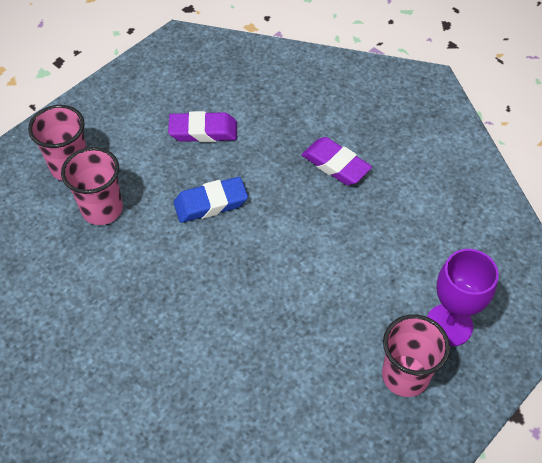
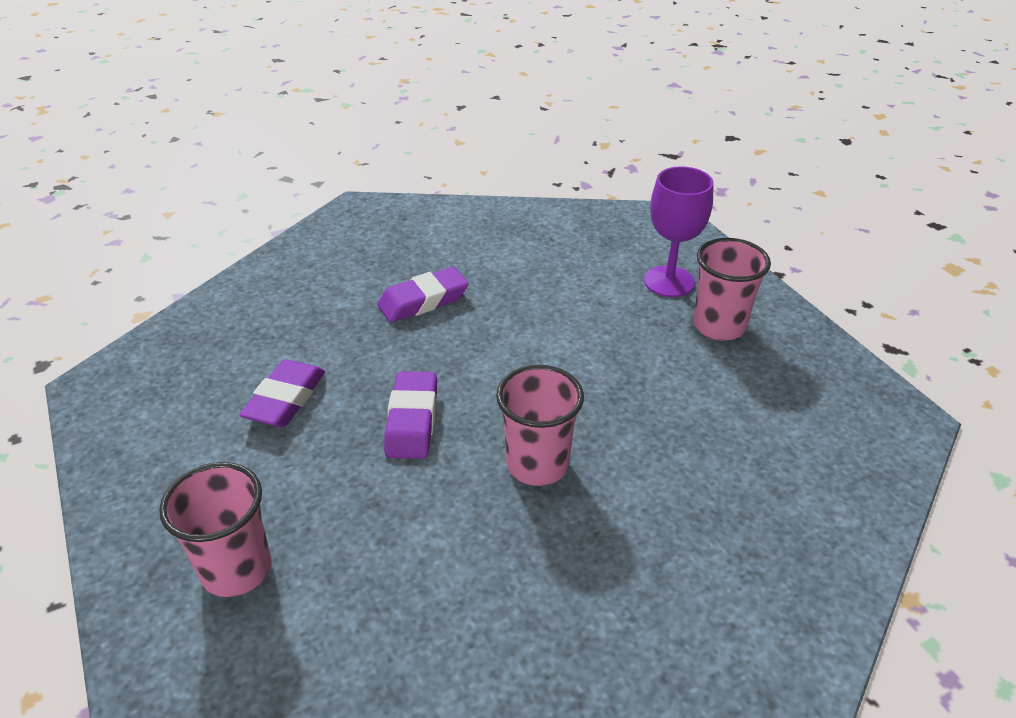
camera: 70 degrees left, 15 degrees down
pink cup [61,147,123,225] -> pink cup moved to [496,365,584,486]
blue eraser [173,177,248,223] -> purple eraser [384,371,437,459]

